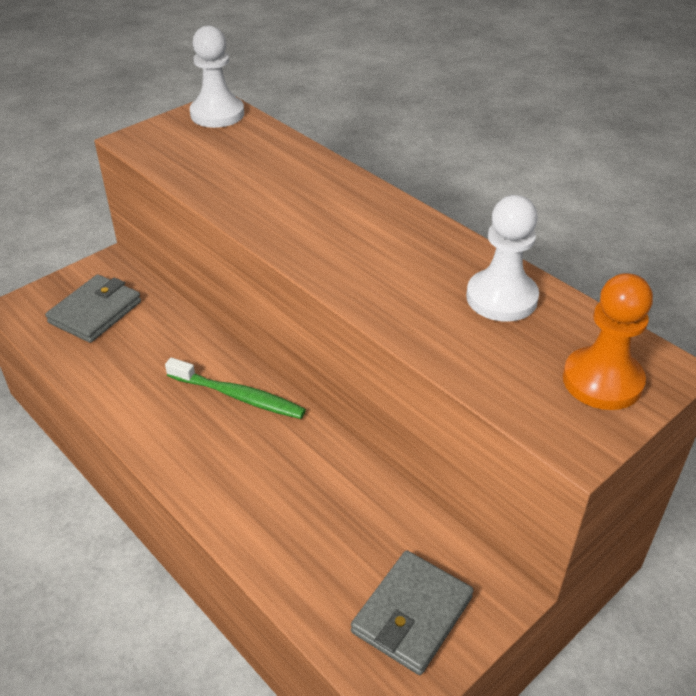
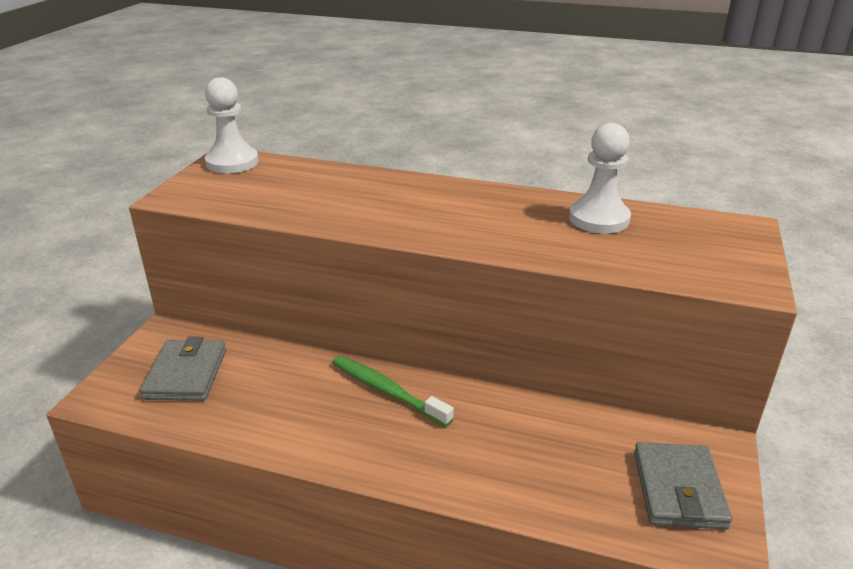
camera: 30 degrees left, 10 degrees down
green toothbrush [165,358,306,419] -> green toothbrush turned 135 degrees counterclockwise [332,356,454,427]
orange pawn [563,273,653,410] -> none

